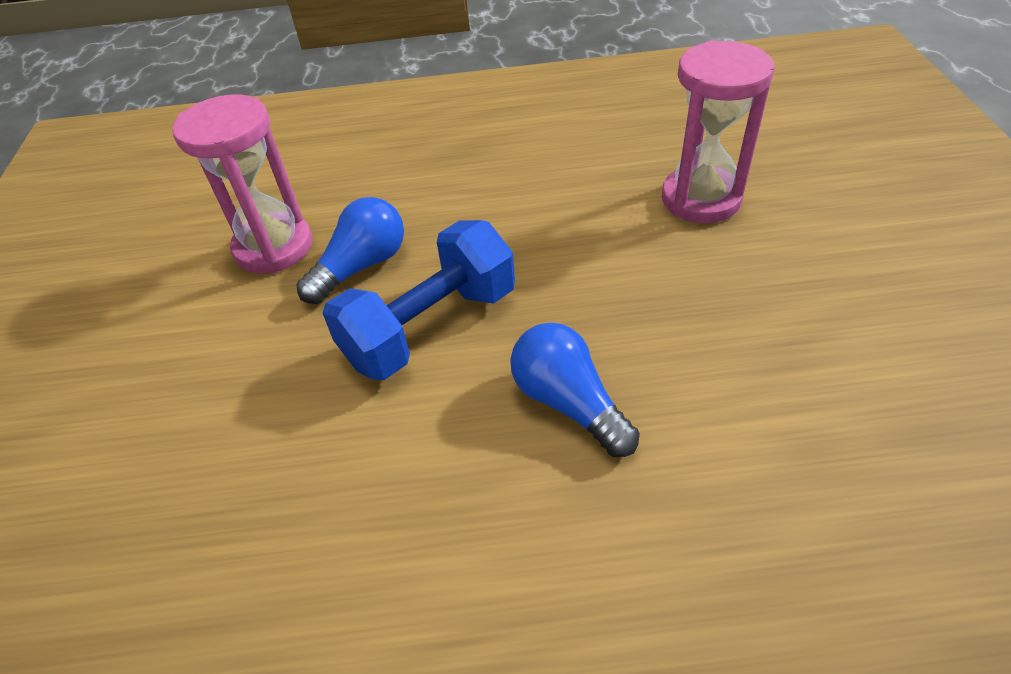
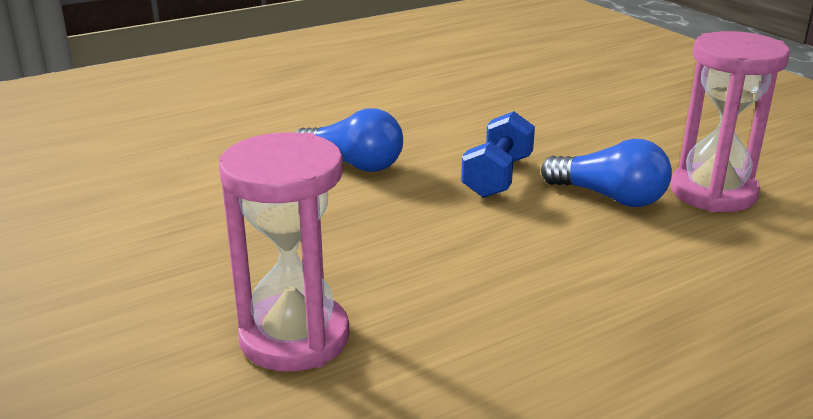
camera: 150 degrees right, 20 degrees down
blue light bulb [296,197,404,304] -> blue light bulb turned 75 degrees counterclockwise [541,139,672,207]
blue dumbbell [323,220,515,380] -> blue dumbbell [461,111,535,198], size x0.66

